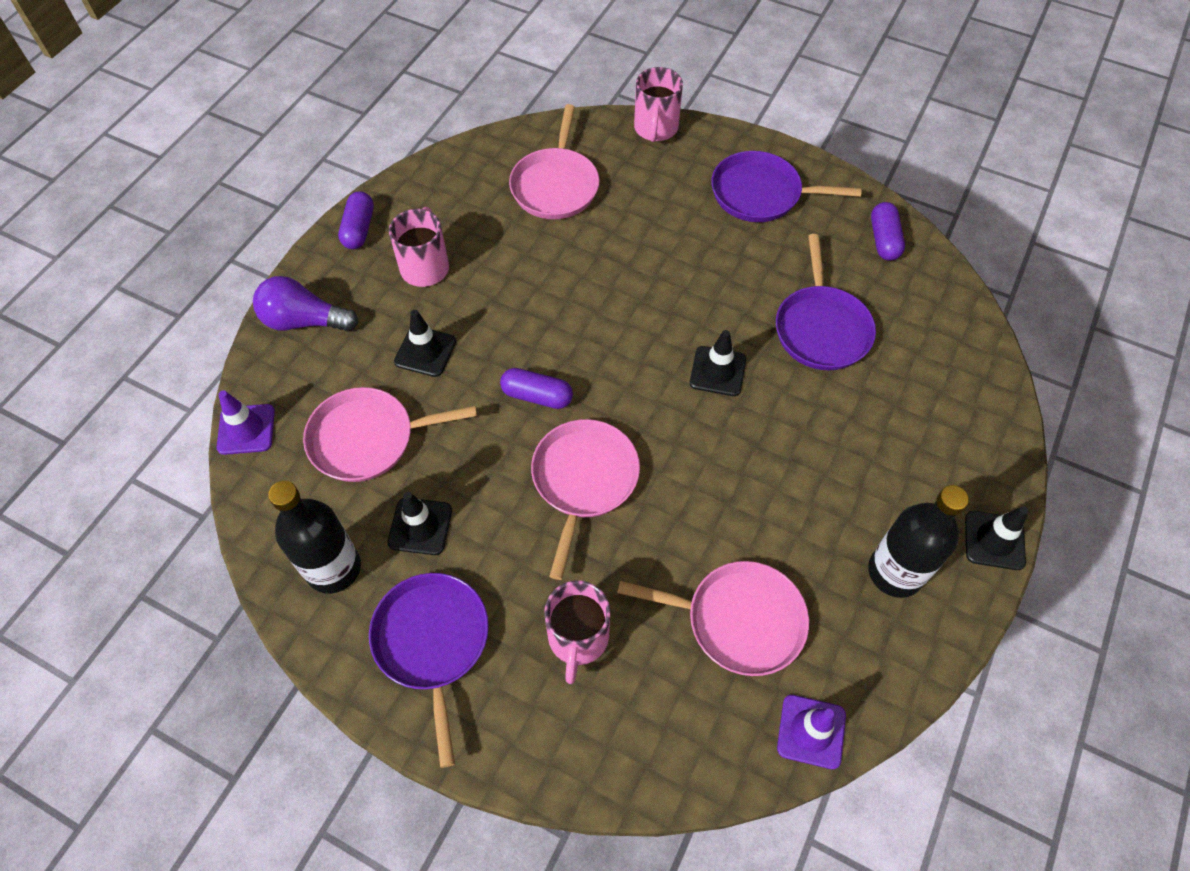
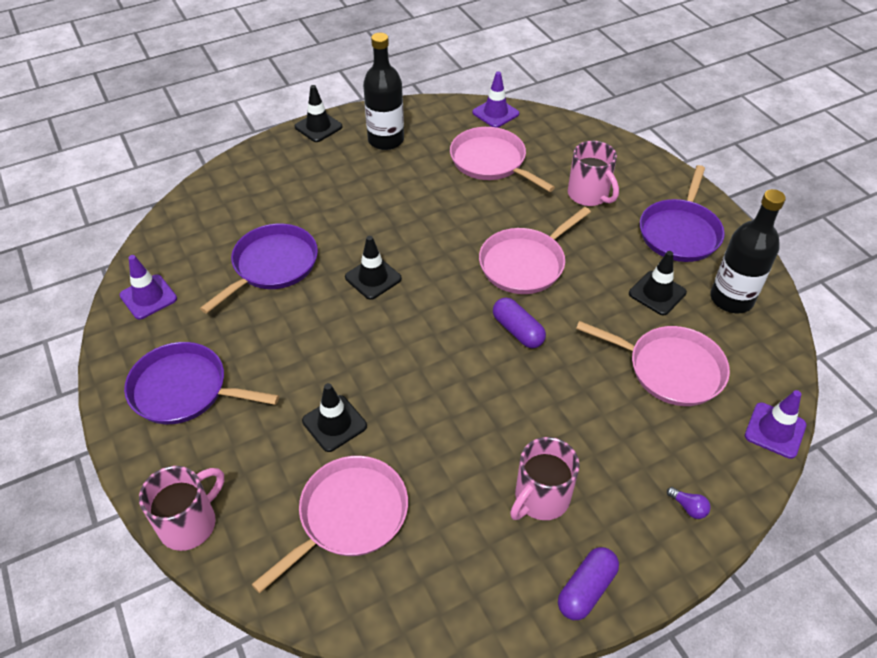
camera: 145 degrees left, 10 degrees down
purple light bulb [253,276,358,331] -> purple light bulb [667,487,711,519], size x0.41
black traffic cone [394,310,456,377] -> black traffic cone moved to [302,383,367,452]
pink mug [544,581,610,684] -> pink mug turned 105 degrees clockwise [568,141,619,206]
purple pan [711,151,862,222] -> purple pan turned 150 degrees clockwise [124,342,279,424]
purple capsule [871,202,905,261] -> purple traffic cone [120,255,177,319]

